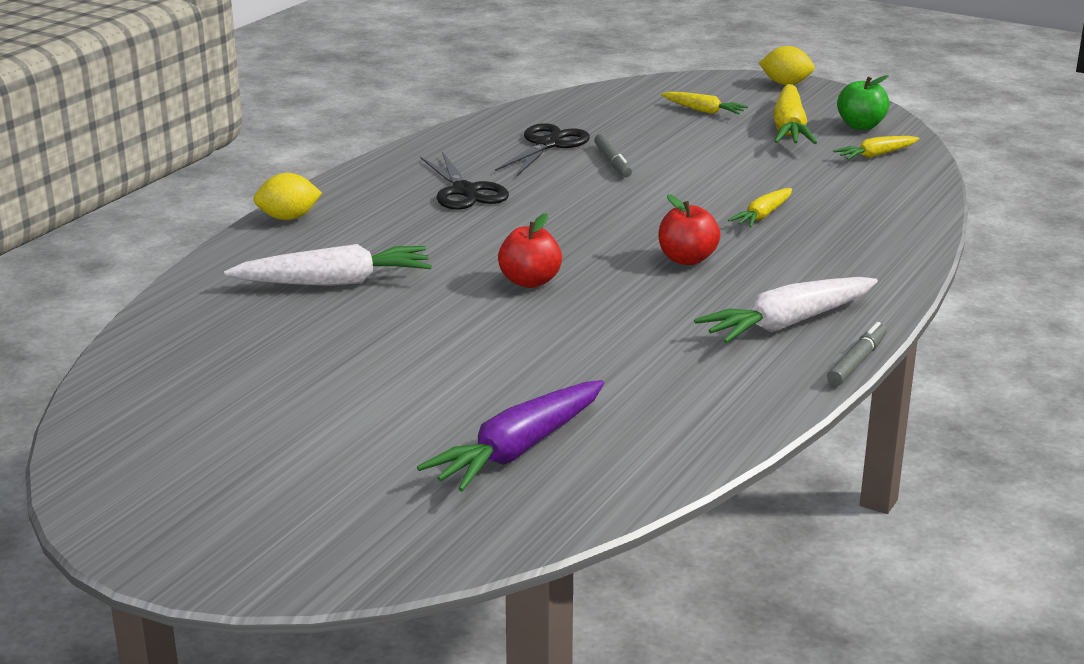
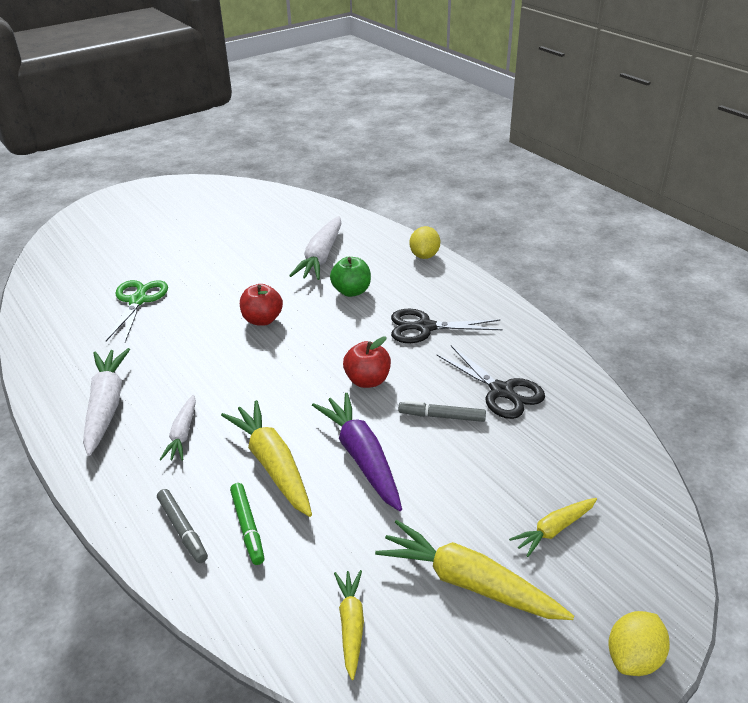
camera: 115 degrees right, 10 degrees up
purple carrot [417,380,604,492] -> purple carrot moved to [312,393,402,511]
red apple [659,194,721,265] -> red apple moved to [343,336,391,388]
yellow carrot [728,188,792,227] -> yellow carrot [221,400,312,517], size x1.74
grey marker [827,322,887,386] -> grey marker moved to [157,489,208,563]
green apple [837,75,890,130] -> green apple moved to [330,257,371,297]
none -> green scissors [106,280,168,342]
none -> white carrot [159,395,196,461]
none -> green marker [230,483,264,565]

